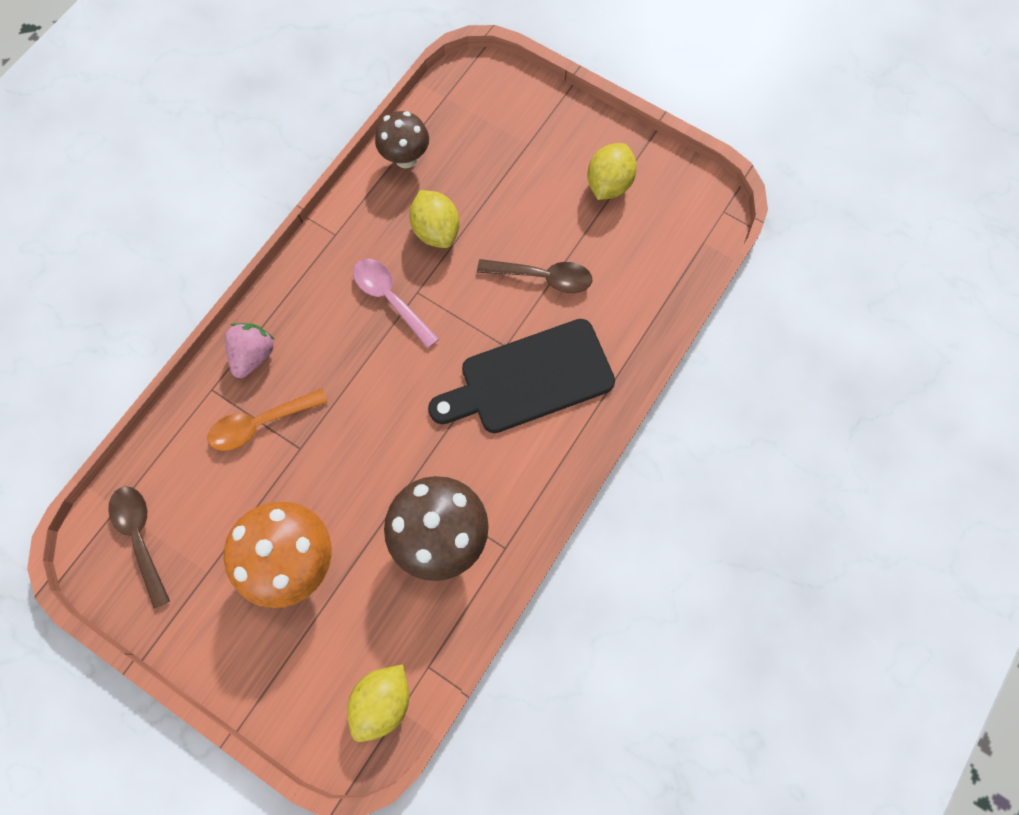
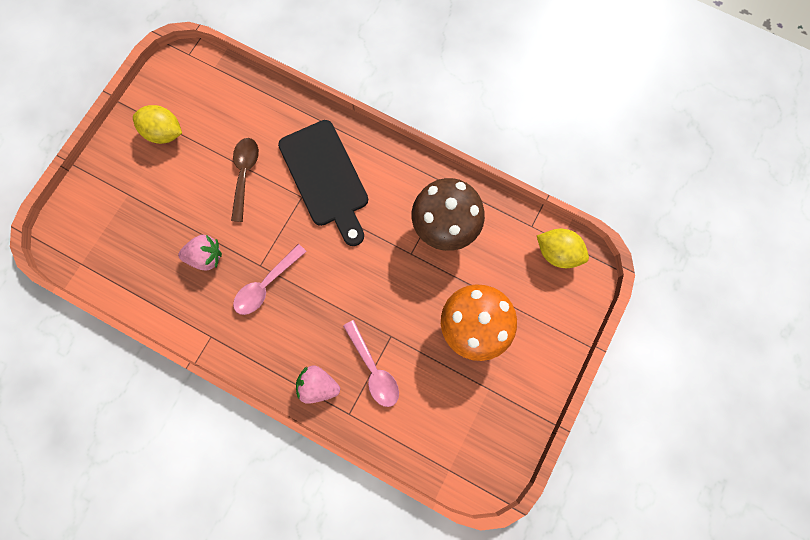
camera: 95 degrees left, 5 degrees up
brown spoon [108,486,170,609] -> none
orange spoon [207,389,328,451] -> pink spoon [343,320,399,407]
brown mushroom [375,111,429,168] -> none
yellow lemon [409,190,459,248] -> pink strawberry [178,235,222,270]

